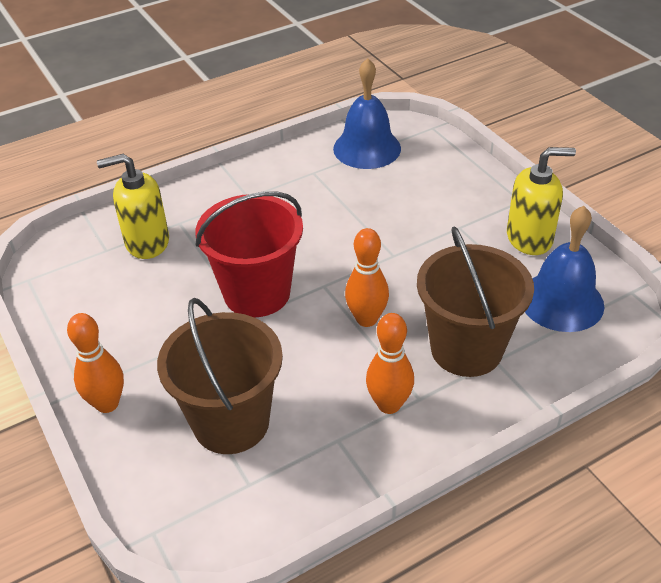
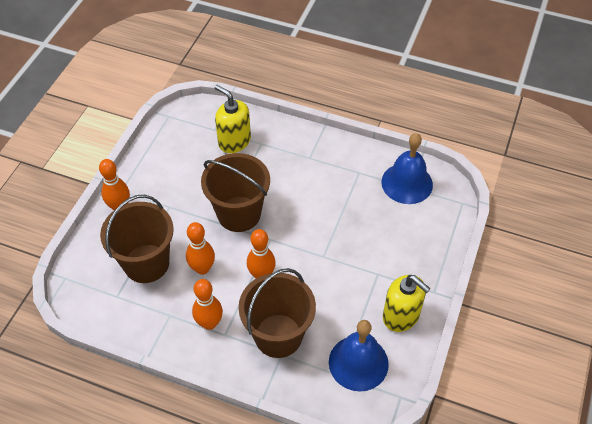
camera: 50 degrees right, 10 degrees up
red bucket [195,191,303,317] -> brown bucket [201,153,270,232]
none -> orange bowling pin [186,222,215,275]

